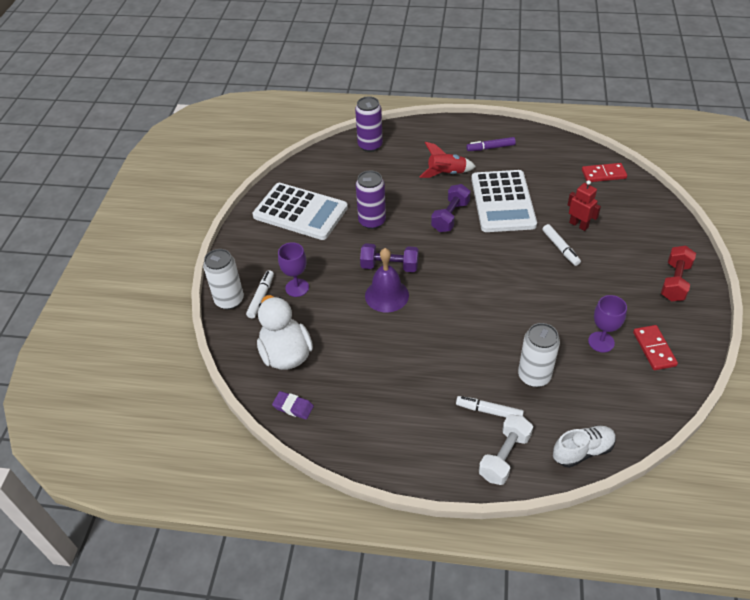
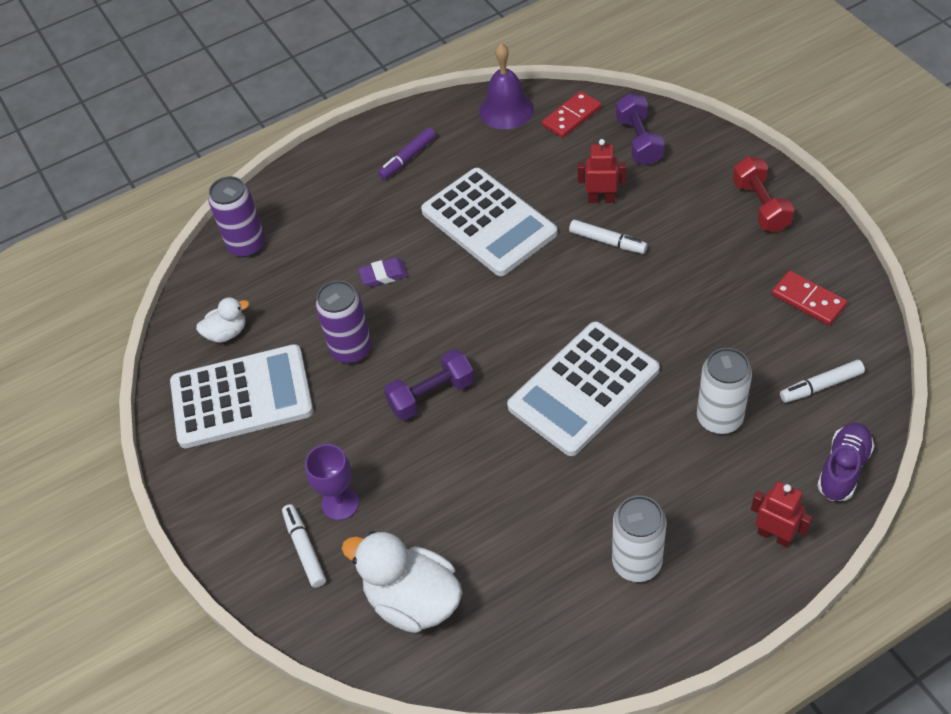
camera: 35 degrees left, 5 degrees up
white can [203,249,244,309] -> white can moved to [612,496,666,582]
purple eraser [272,391,314,419] -> purple eraser moved to [358,258,409,287]
purple bell [365,248,409,313] -> purple bell moved to [479,43,534,129]
red rocket [419,142,476,178] -> none
purple dumbbell [431,184,471,232] -> purple dumbbell moved to [616,93,664,165]
white marker [456,396,524,418] -> white marker moved to [780,360,865,403]
white dumbbell [479,414,533,485] -> red robot [751,481,813,547]
white shoe [553,426,616,468] -> purple shoe [817,423,874,501]
purple goblet [588,295,627,352] -> none
none -> white duck [196,297,249,343]
none -> white calculator [507,321,660,456]

